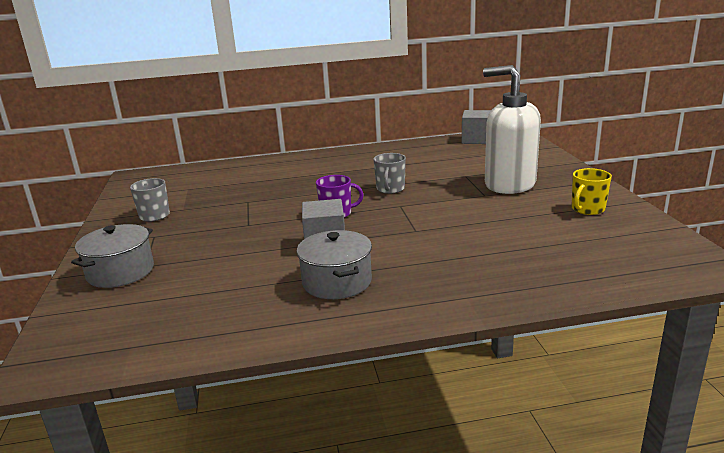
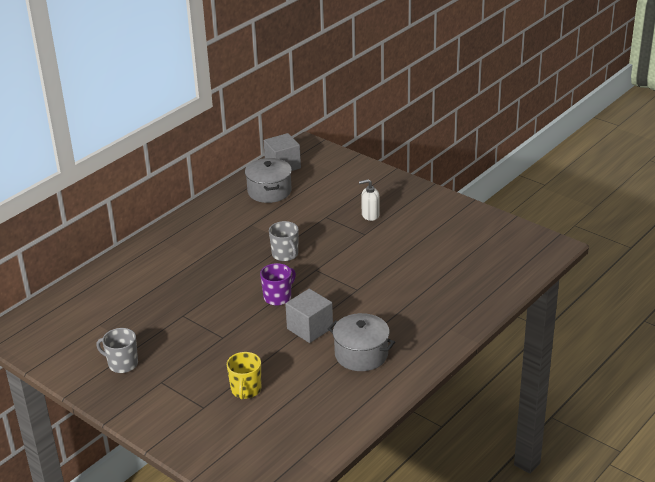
camera: 40 degrees left, 10 degrees up
grey pot [71,224,154,288] -> grey pot moved to [245,158,292,203]
white soap dispenser [483,65,541,194] -> white soap dispenser [359,179,380,221], size x0.41
yellow mug [572,168,612,215] -> yellow mug moved to [227,352,261,400]

